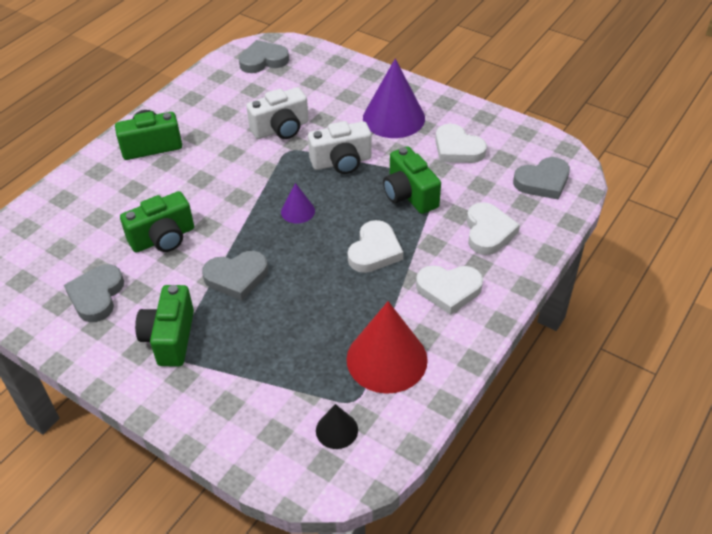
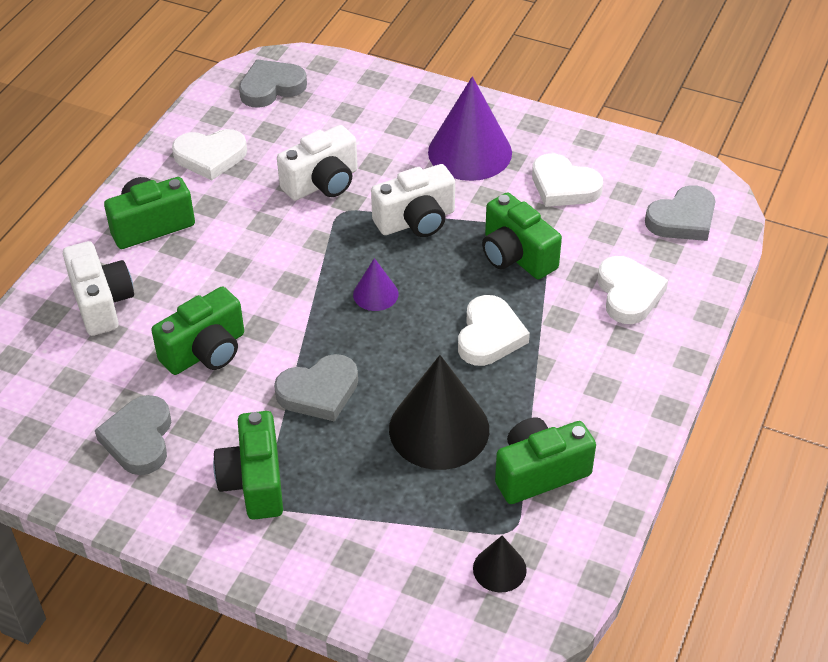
camera: 10 degrees left, 0 degrees up
red cone [347,301,428,394] -> green camera [495,417,596,504]
white heart [416,265,483,315] -> white heart moved to [172,129,247,180]
none -> white camera [63,241,134,336]
none -> black cone [389,355,489,470]

